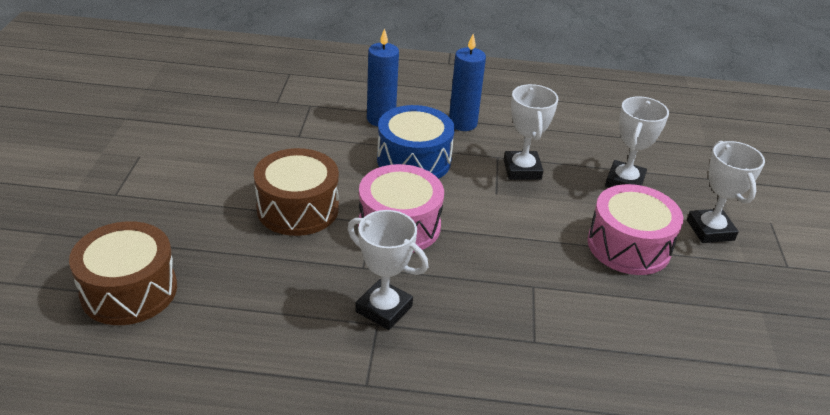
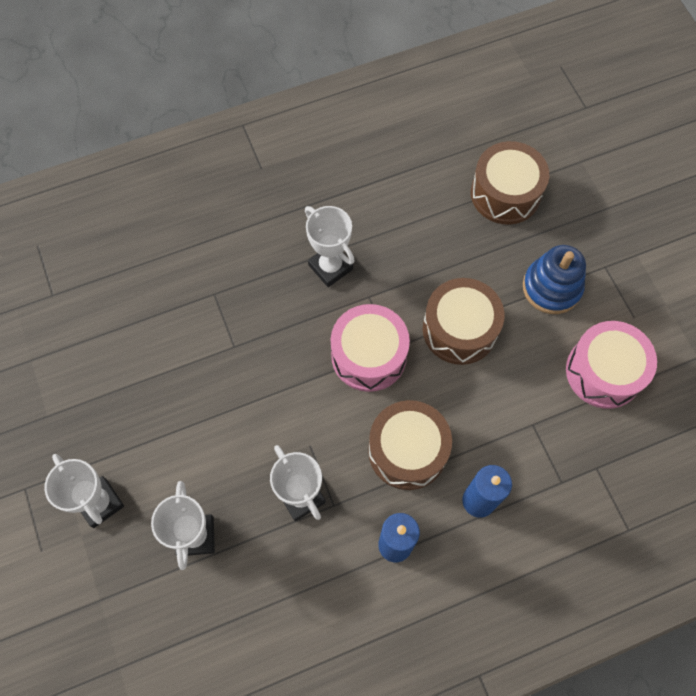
camera: 155 degrees right, 30 degrees up
white trophy [347,210,428,330] -> white trophy turned 45 degrees clockwise [305,206,355,287]
blue drum [377,105,455,179] -> brown drum [368,400,452,490]
pink drum [588,184,683,275] -> pink drum moved to [566,321,657,409]
none -> blue stacking toy [523,245,586,314]

